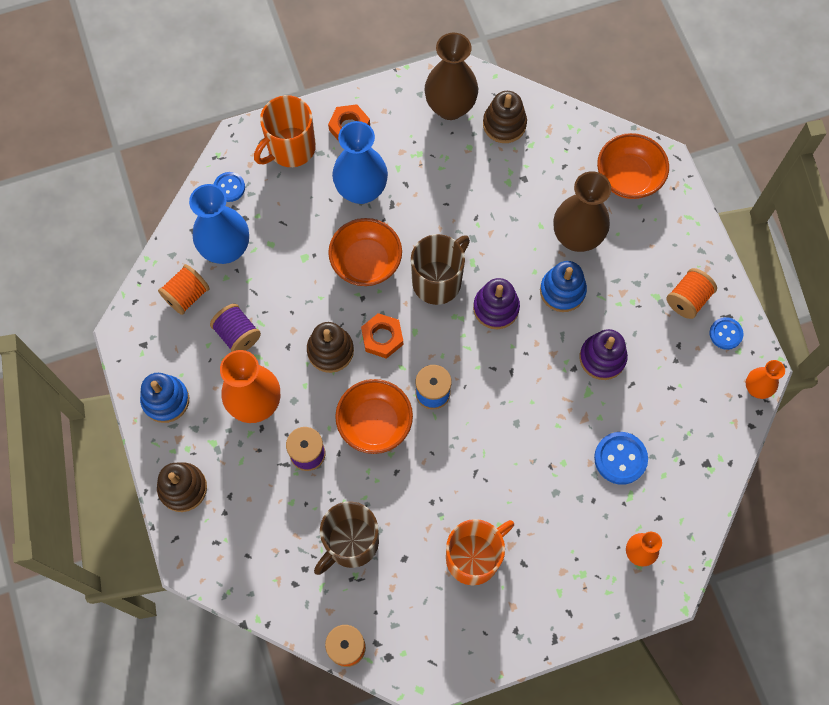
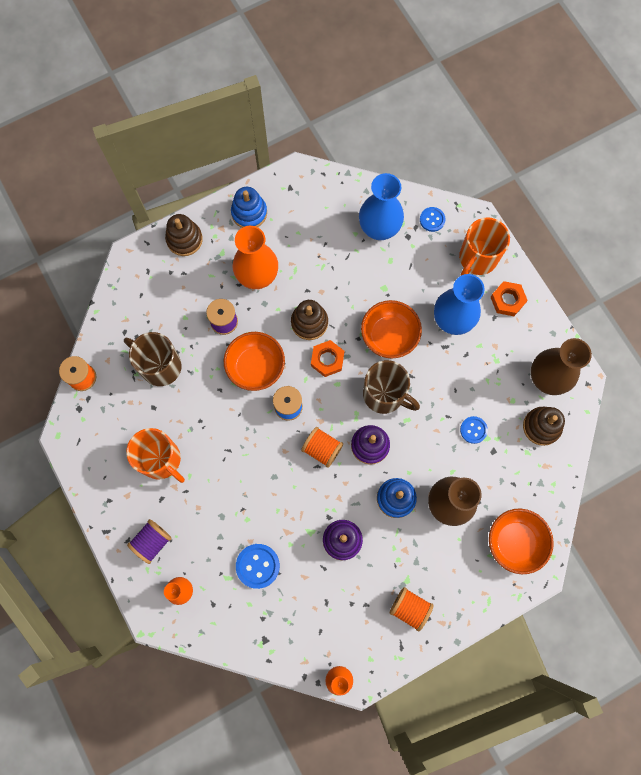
camera: 80 degrees right, 5 degrees up
orange spool [158,264,210,315] -> orange spool moved to [301,427,343,468]
purple spool [210,304,261,352] -> purple spool moved to [127,519,172,564]
orange mug [254,95,316,167] -> orange mug turned 90 degrees counterclockwise [459,217,510,275]
blue button [710,317,743,350] -> blue button moved to [460,416,488,444]

